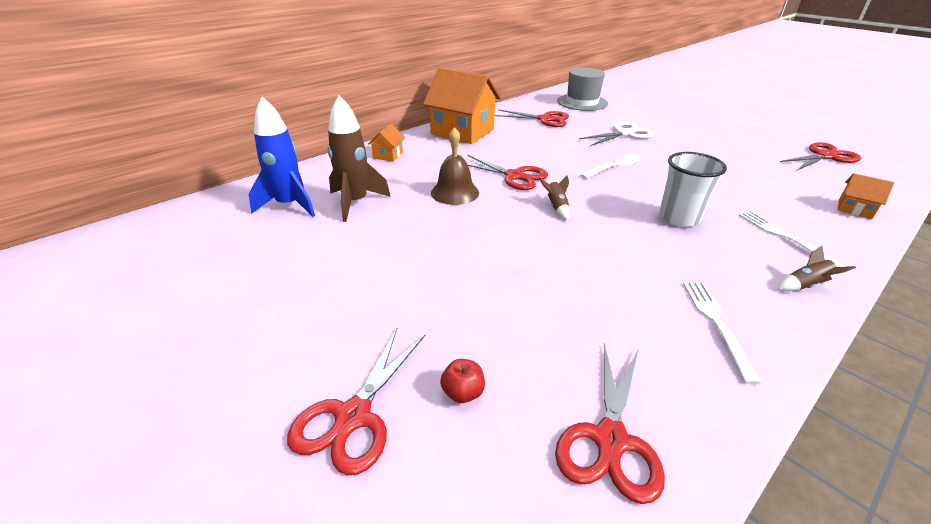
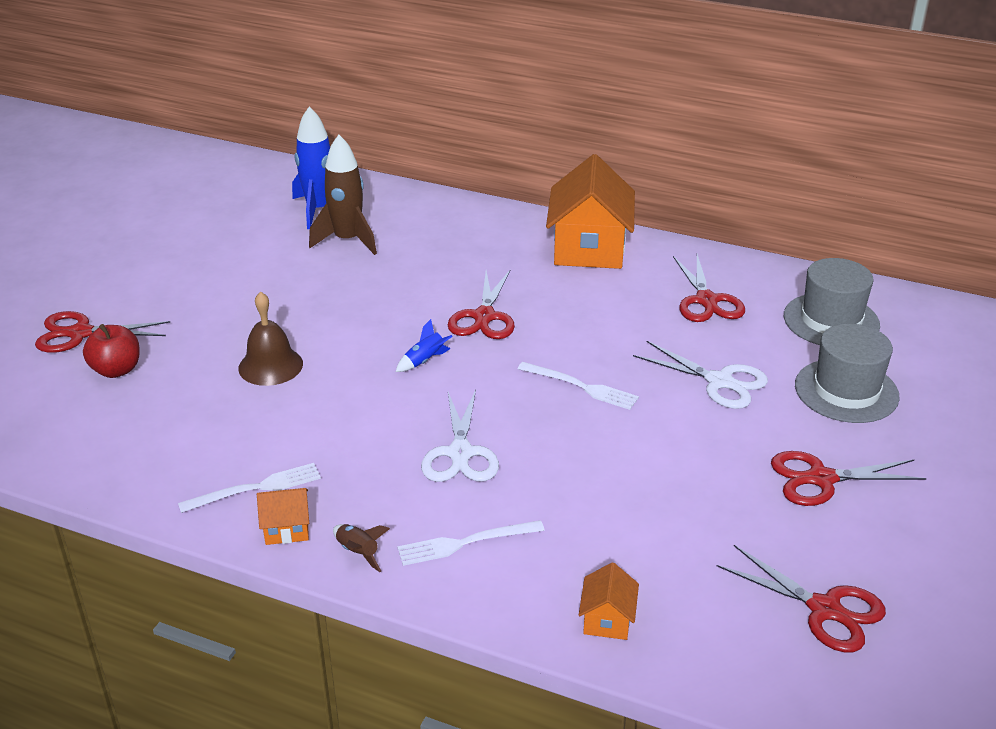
camera: 65 degrees right, 0 degrees up
orange house [368,123,405,161] -> orange house moved to [257,488,309,545]
brown bell [431,127,479,205] -> brown bell moved to [238,291,303,386]
red apple [440,359,485,403] -> red apple [83,324,140,378], size x1.62
brown rocket [539,175,570,220] -> blue rocket [396,319,453,372]
red scissors [555,343,665,504] -> red scissors moved to [771,451,927,506]
white cup [659,152,727,227] -> white scissors [421,390,499,482]
white fork [739,211,846,267] -> white fork turned 150 degrees counterclockwise [397,520,545,566]
none -> grey hat [795,324,900,423]

